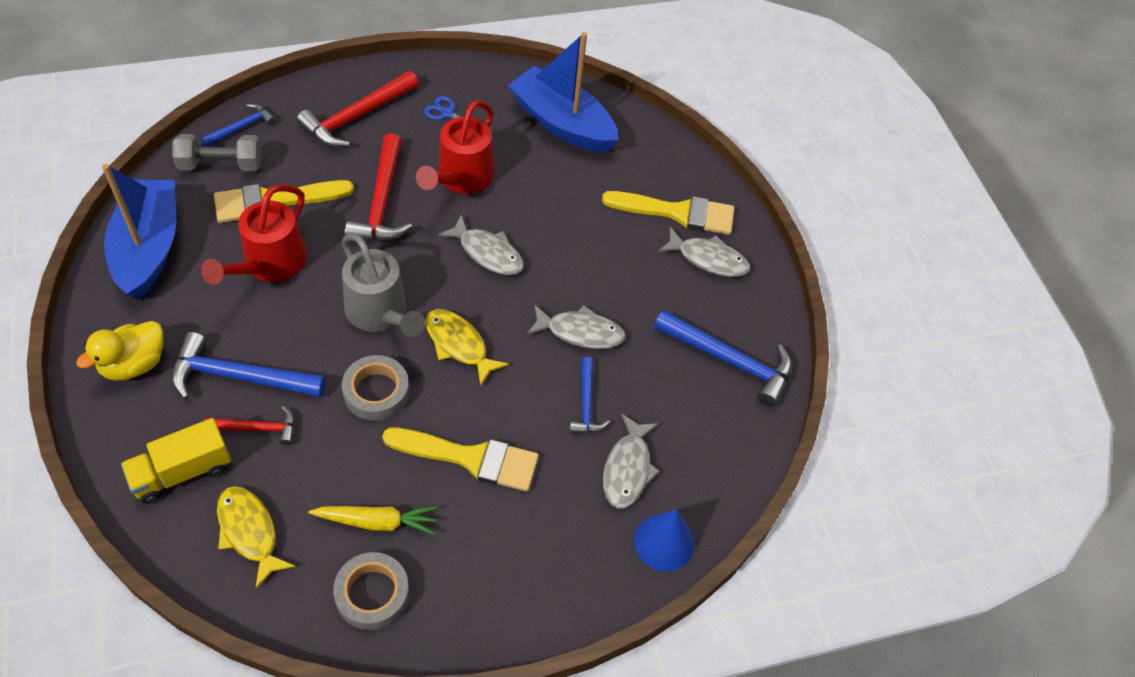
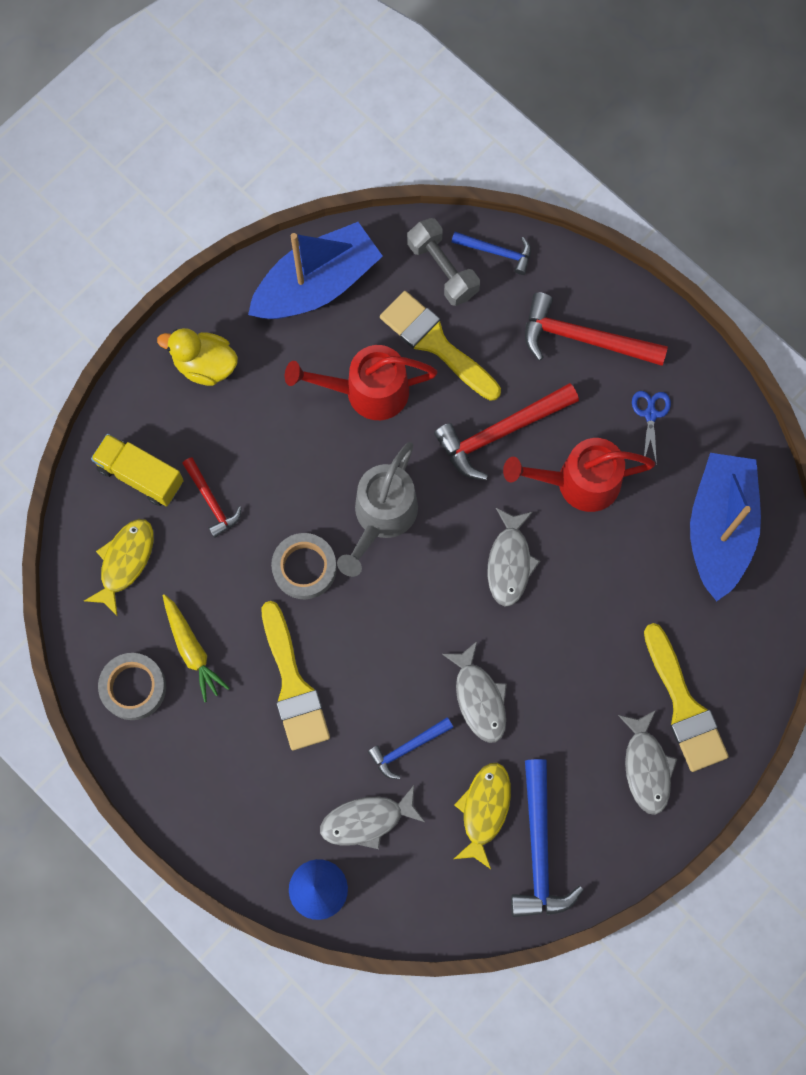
camera: 65 degrees right, 20 degrees up
blue hammer [171,332,326,399] -> none
yellow fish [425,309,509,386] -> yellow fish moved to [454,763,511,869]

